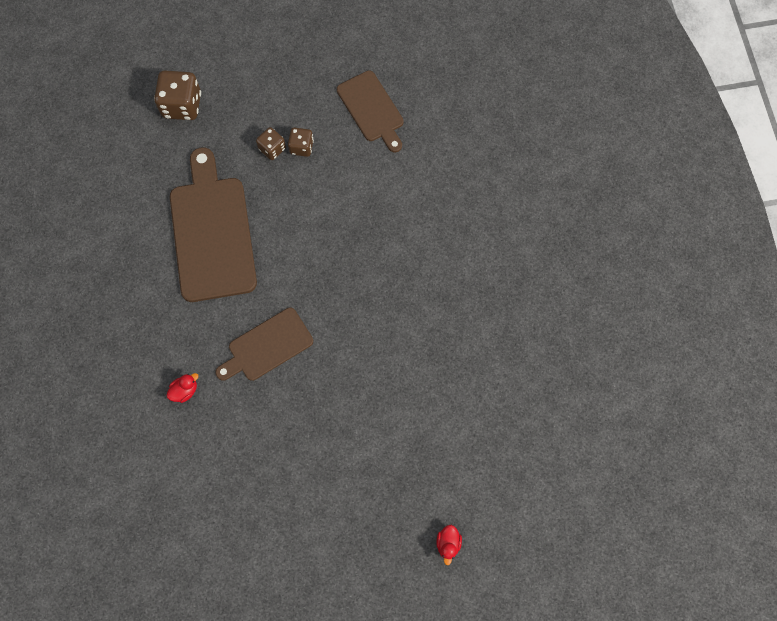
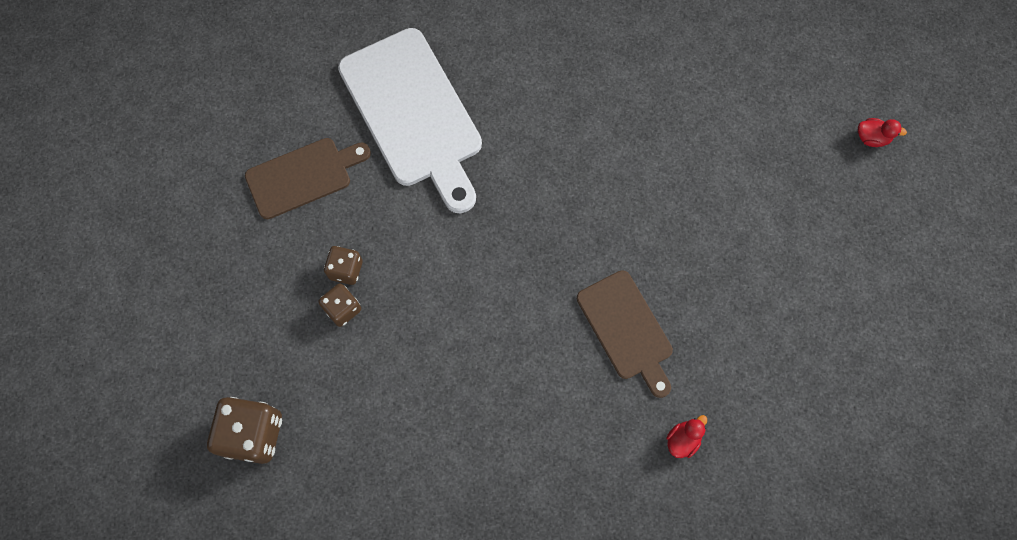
camera: 85 degrees left, 0 degrees up
red duck [167,373,199,403] -> red duck turned 75 degrees clockwise [666,415,707,458]
brown cutting board [170,147,257,302] -> none
none -> white cutting board [338,28,482,213]

